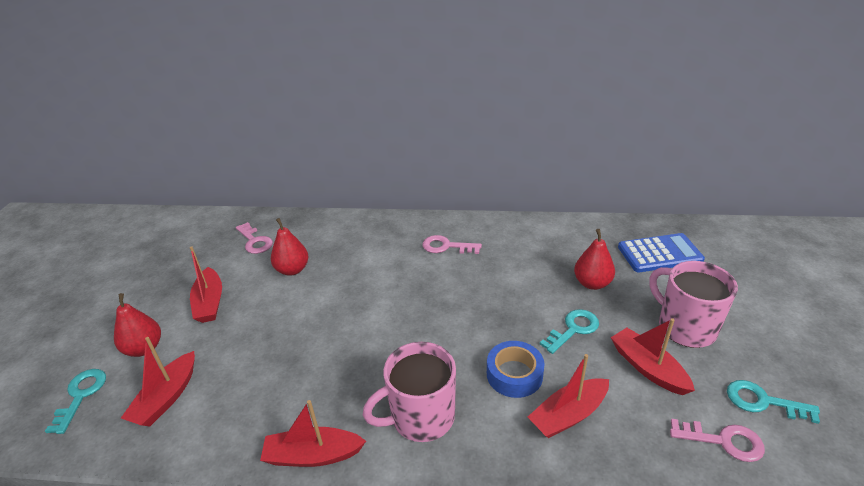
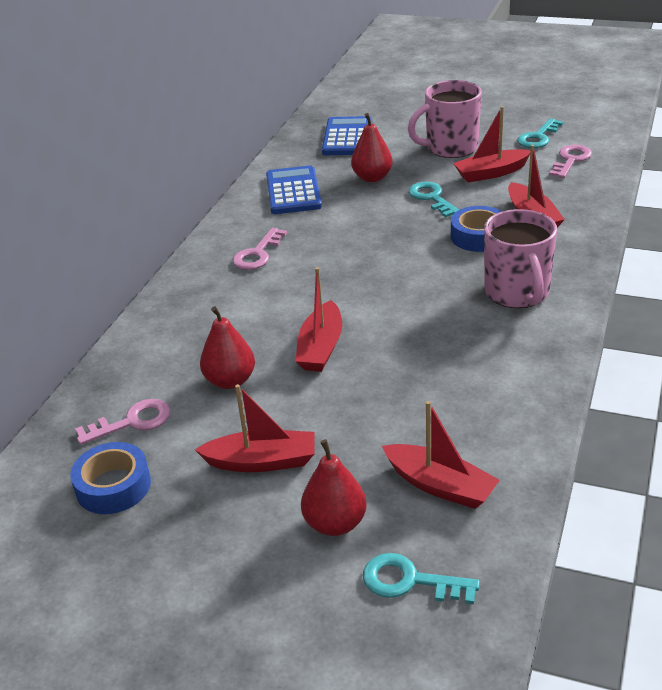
camera: 75 degrees left, 0 degrees up
red boat [260,400,366,467] -> red boat moved to [295,267,342,372]
none -> blue tape [70,442,151,514]
none -> blue calculator [266,166,322,214]

